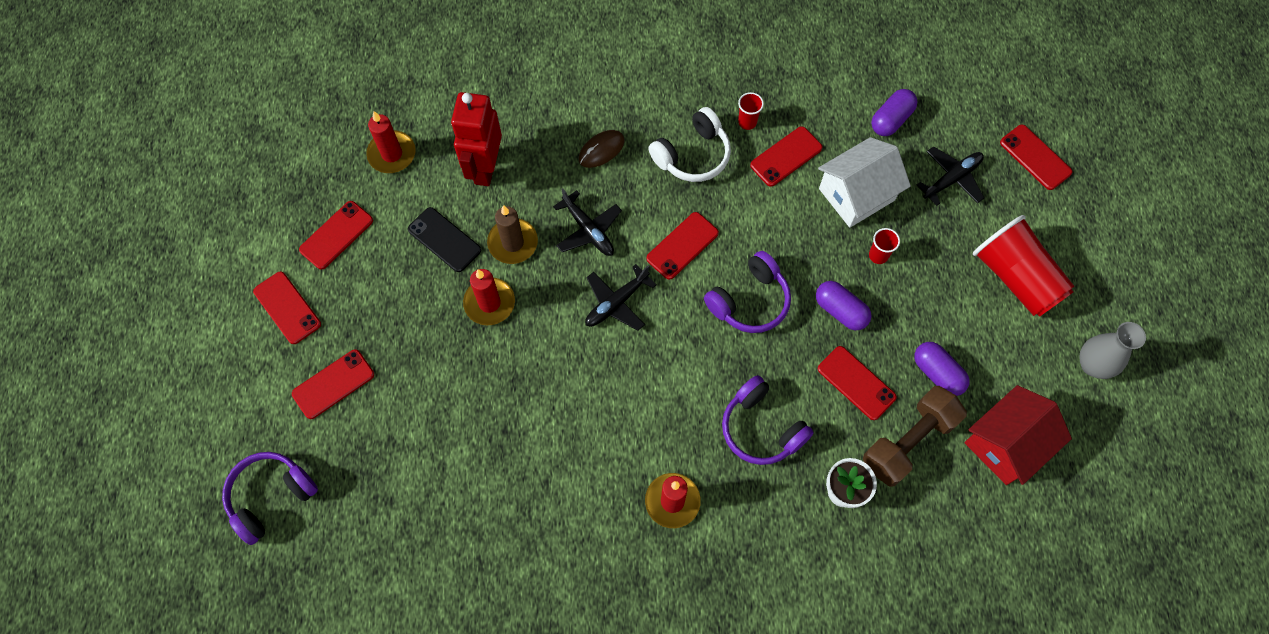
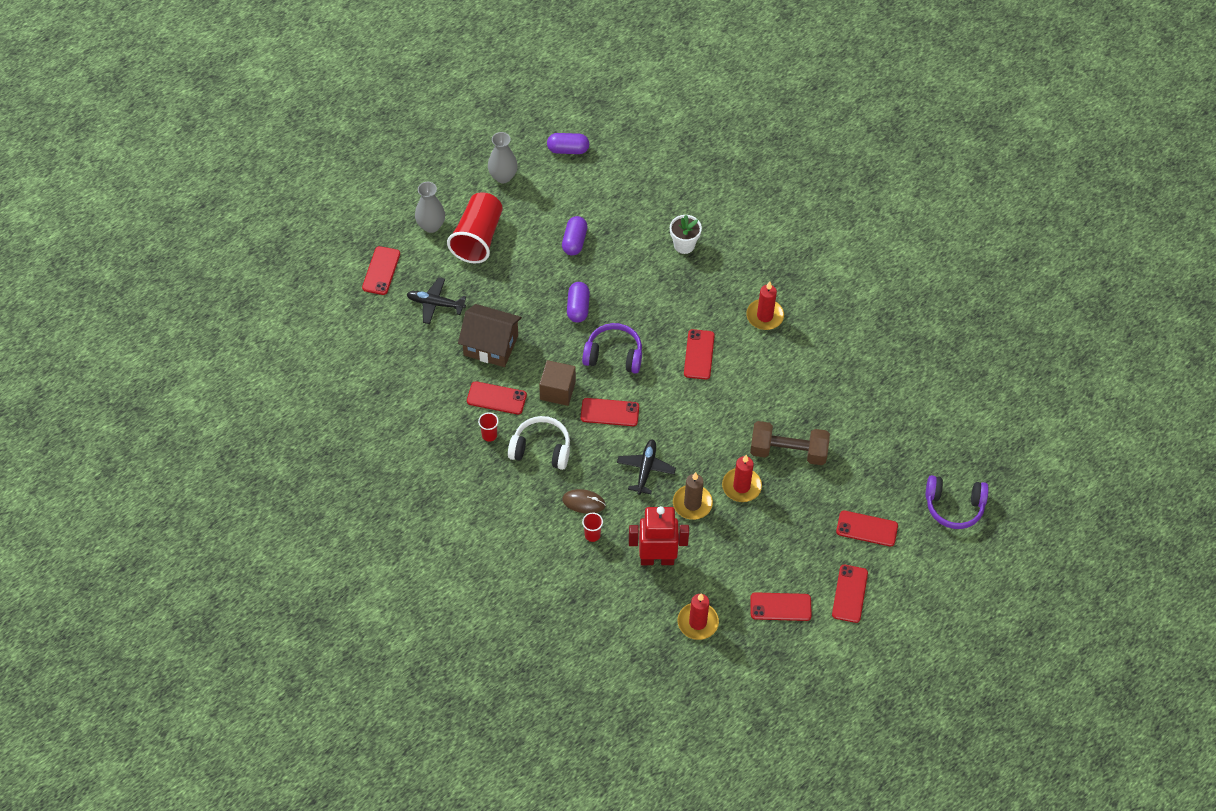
camera: 130 degrees left, 10 degrees down
black phone [408,207,481,272] -> none
red robot [451,92,502,186] -> red robot turned 150 degrees counterclockwise [629,506,689,565]
black plane [585,264,657,331] -> none
purple headphones [722,375,814,465] -> none
white house [818,137,911,228] -> brown house [458,304,522,367]
red phone [818,346,897,420] -> red phone moved to [684,329,715,380]
brown dumbbell [863,386,967,487] -> brown dumbbell moved to [750,421,830,465]
red cup [869,228,900,264] -> red cup moved to [582,513,603,542]
purple capsule [871,89,918,136] -> purple capsule moved to [547,133,589,154]
red house [965,385,1072,485] -> none
none -> grey vase [415,182,445,233]
none -> brown cube [539,360,576,406]

